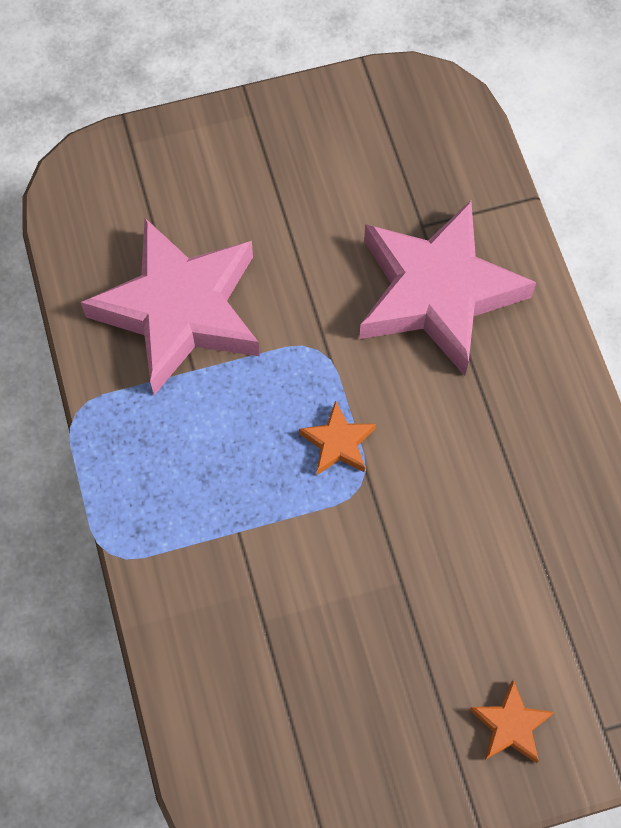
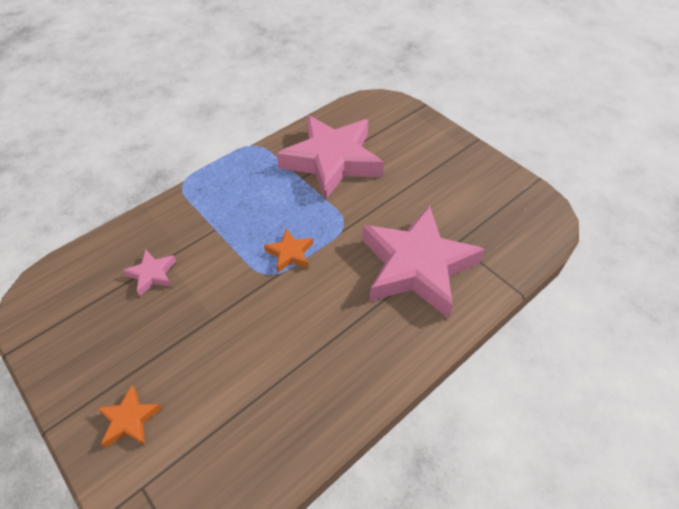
camera: 65 degrees right, 15 degrees down
none -> pink star [122,250,176,296]

